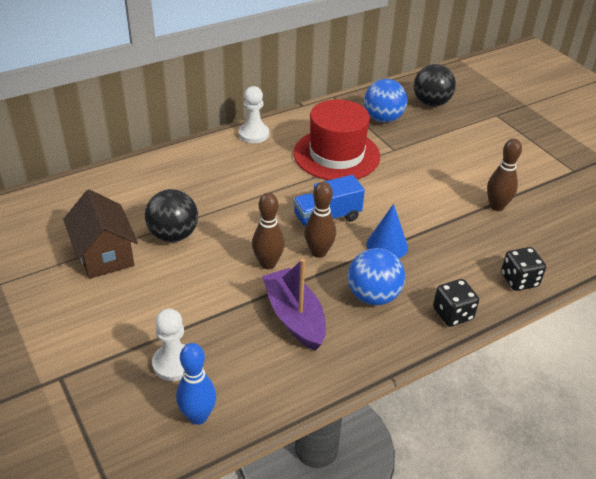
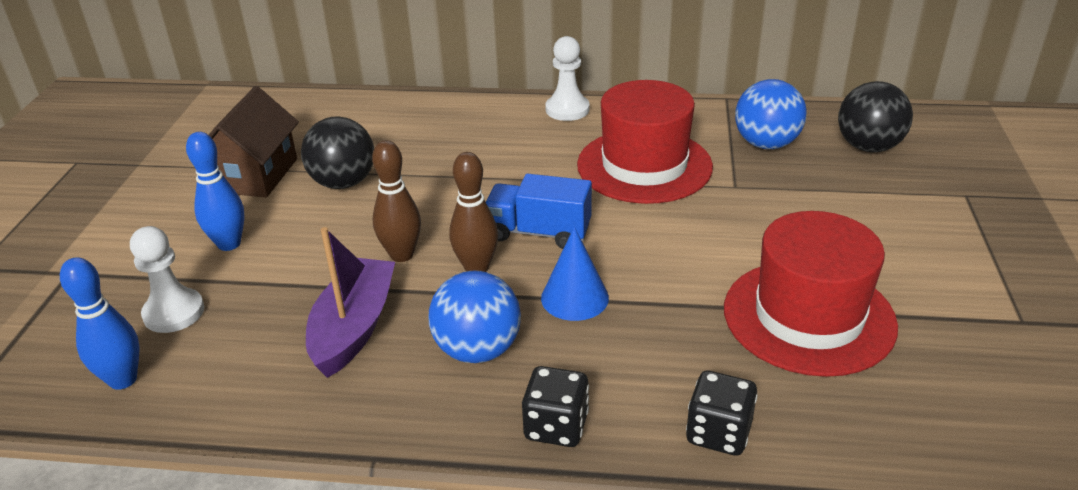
camera: 40 degrees right, 5 degrees down
brown bowling pin [487,139,522,211] -> red hat [724,211,898,377]
none -> blue bowling pin [186,132,245,251]

